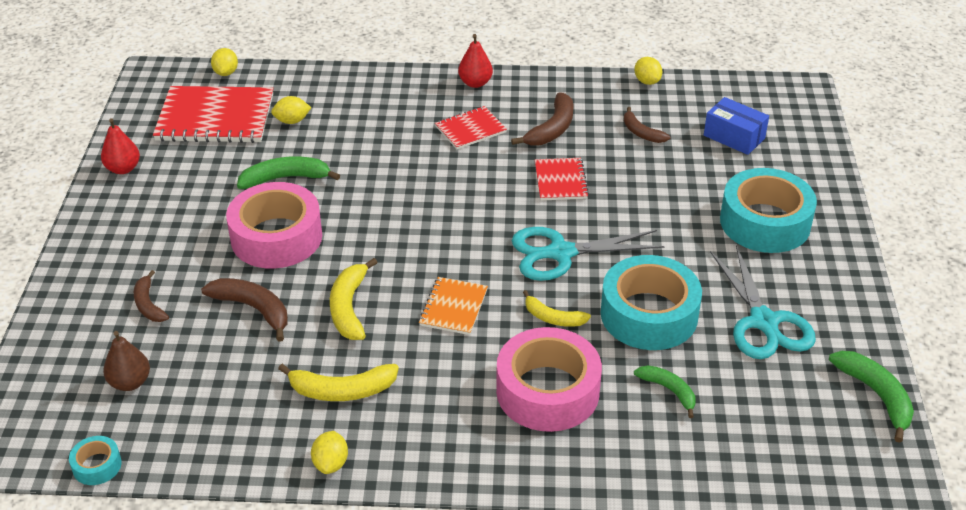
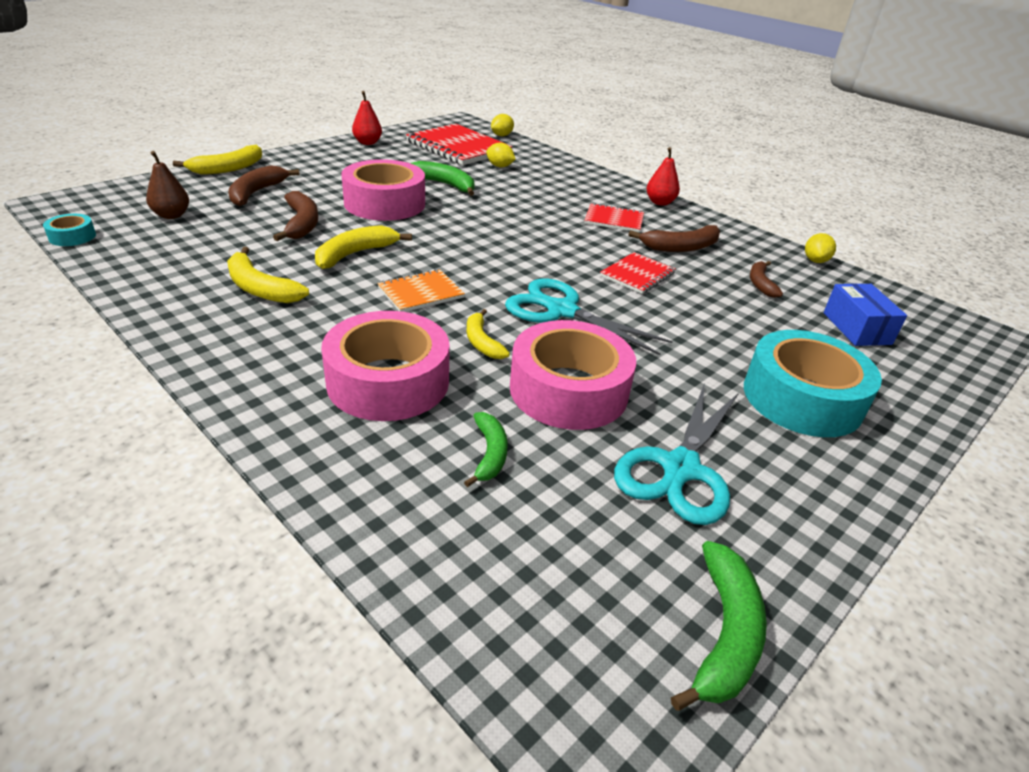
camera: 40 degrees right, 5 degrees down
brown banana [134,270,169,322] -> brown banana [228,165,300,206], size x1.52
yellow lemon [311,431,348,474] -> none
turquoise tape [601,255,702,350] -> pink tape [510,320,636,430]
none -> yellow banana [173,145,262,175]

